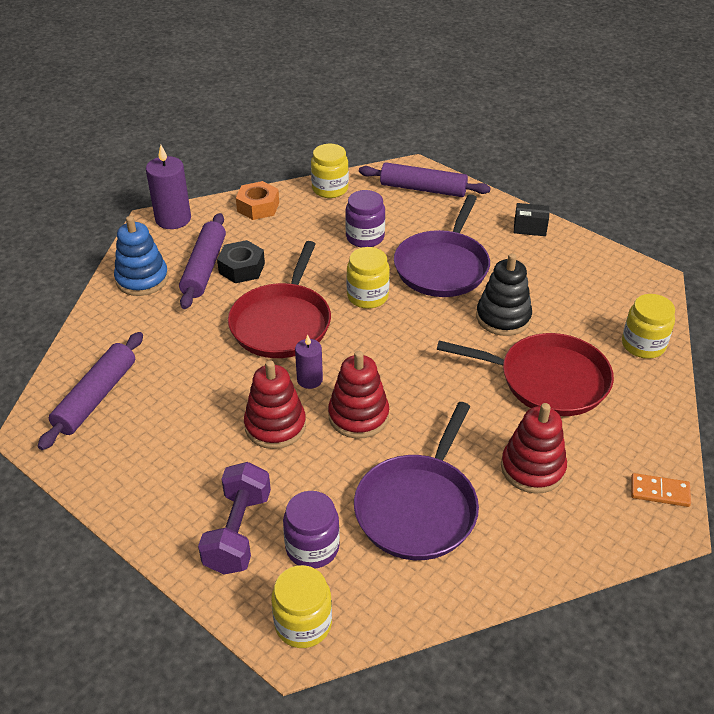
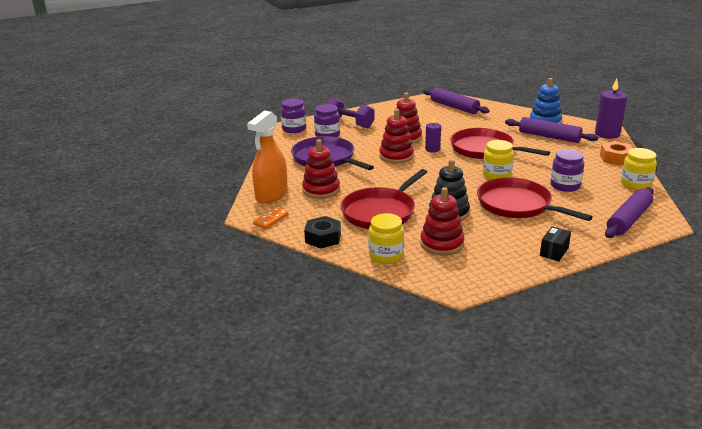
camera: 115 degrees right, 15 degrees down
black nut [217,240,265,283] -> black nut moved to [304,216,341,249]
yellow jar [271,565,332,648] -> purple jar [280,98,306,133]
purple pan [394,194,490,297] -> red pan [477,177,593,221]
none -> orange spray bottle [247,110,288,203]
none -> red stacking toy [420,187,464,256]

